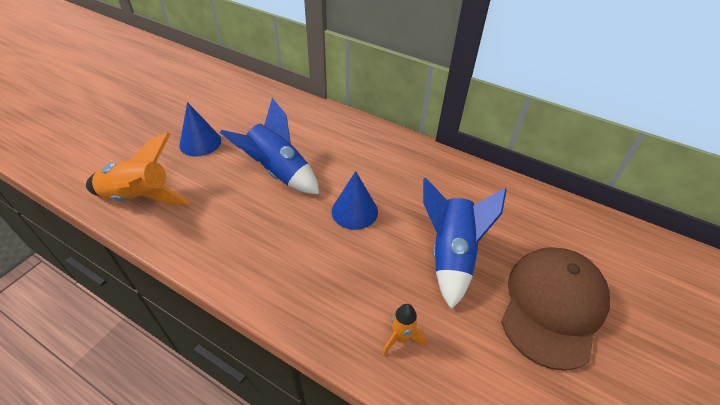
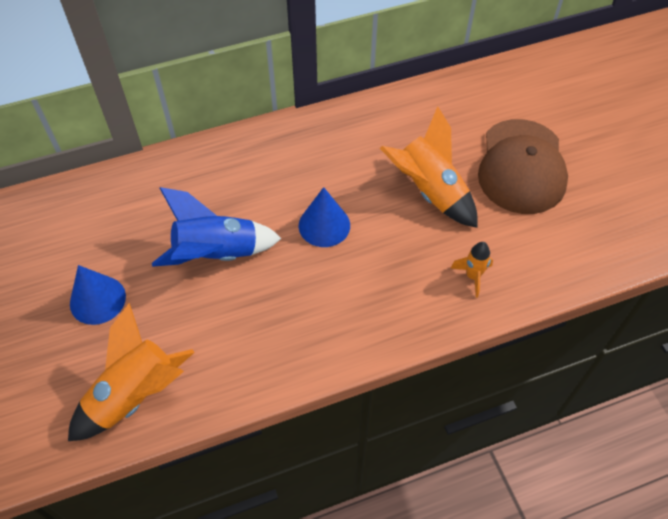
camera: 50 degrees left, 10 degrees up
blue rocket [423,178,507,309] -> orange rocket [380,106,477,228]
brown cap [501,247,610,371] -> brown cap turned 150 degrees counterclockwise [478,119,568,214]

